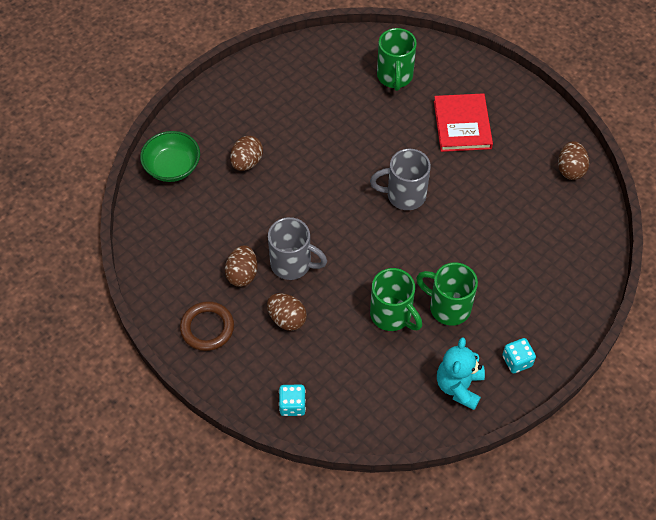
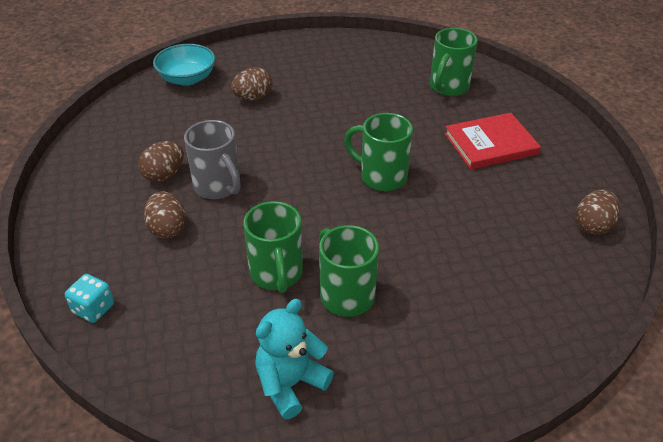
camera: 30 degrees right, 15 degrees down
green bowl [140,131,200,182] -> turquoise bowl [153,44,215,86]
brown ring [180,301,234,351] -> none
grey mug [370,149,431,210] -> green mug [344,113,413,191]
red book [434,93,493,152] -> red book turned 45 degrees clockwise [445,113,541,170]
turquoise dice [502,338,536,374] -> none

